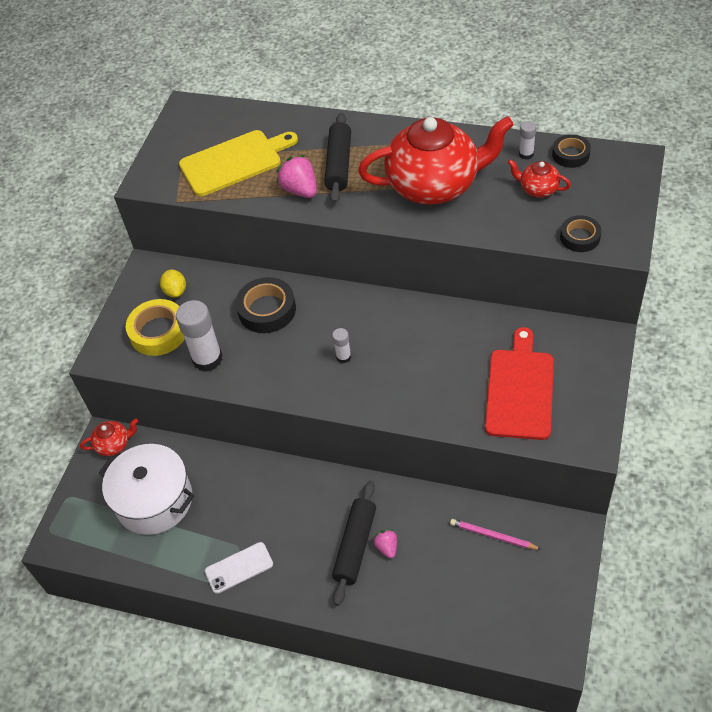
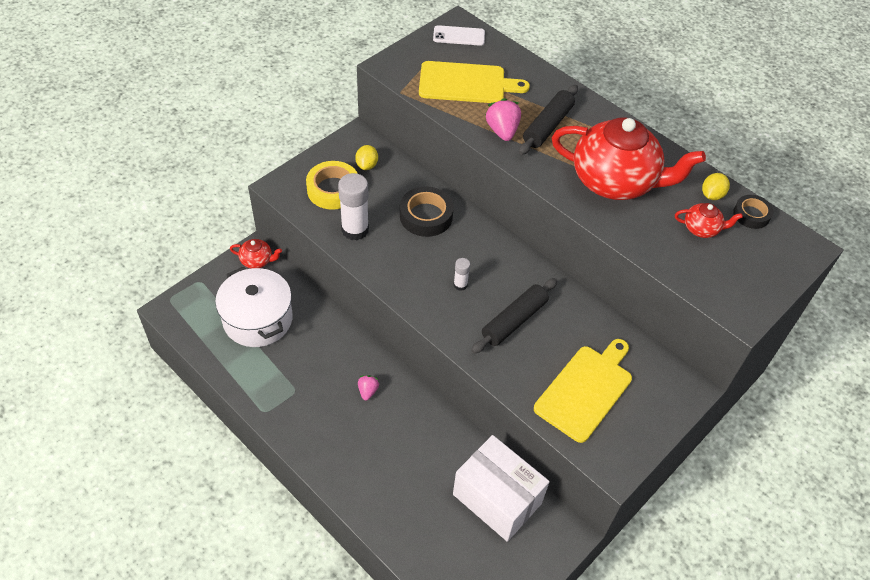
camera: 20 degrees right, 0 degrees up
white phone [205,542,273,594] -> white phone moved to [433,25,485,46]
black rolling pin [332,481,376,606] -> black rolling pin moved to [471,278,557,354]
pink strawberry [373,529,397,558] -> pink strawberry moved to [358,375,379,401]
pink pencil [450,519,542,550] -> white box [453,435,550,542]
red cutting board [485,327,554,440] -> yellow cutting board [534,339,632,443]
red teapot [508,159,571,197] -> red teapot turned 135 degrees clockwise [675,203,743,238]
white glue stick [519,121,536,160] -> yellow lemon [702,173,730,200]
black tape [560,215,602,252] -> none

